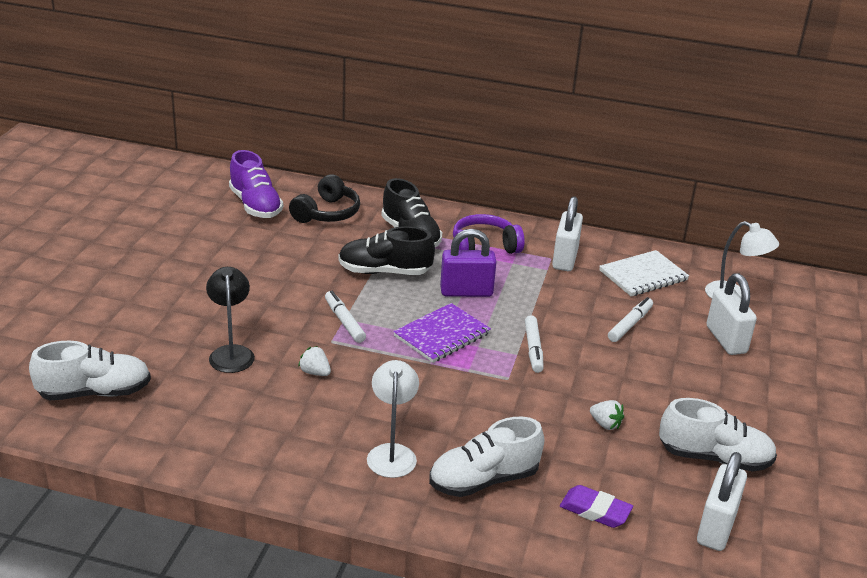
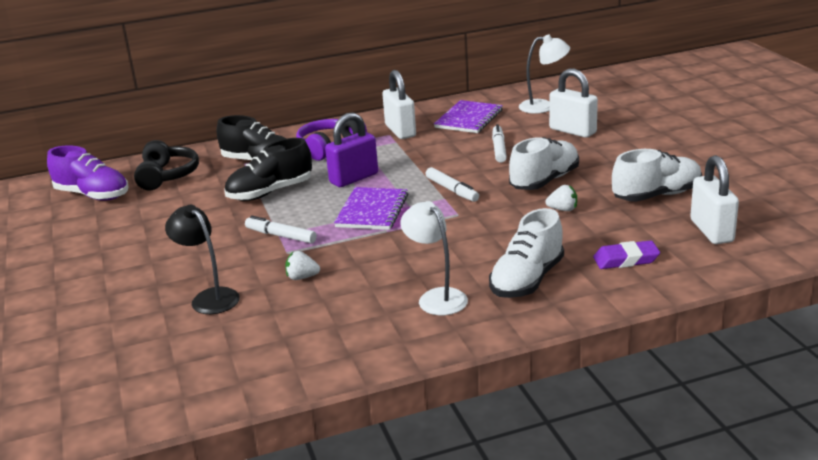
camera: 30 degrees left, 5 degrees down
white shoe [29,341,151,400] -> white shoe moved to [509,137,579,190]
white notebook [599,250,689,296] -> purple notebook [434,100,503,133]

